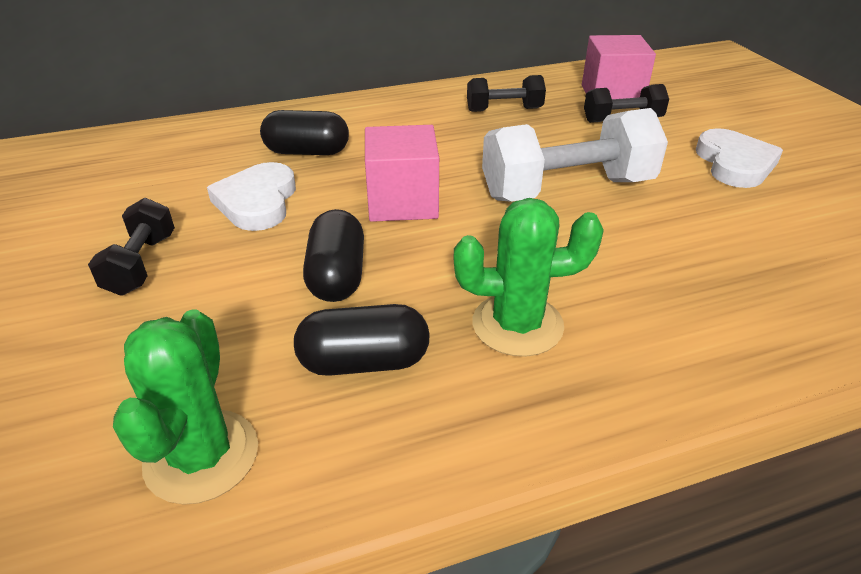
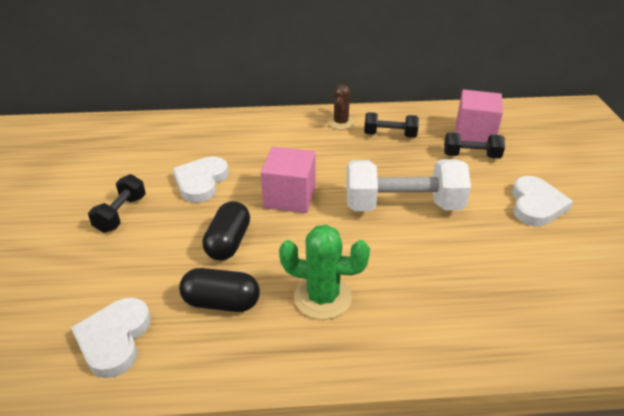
camera: 15 degrees right, 0 degrees up
green cactus [113,309,258,505] -> white heart [71,297,151,378]
black capsule [260,110,349,155] -> none
none -> brown cactus [328,84,354,130]

